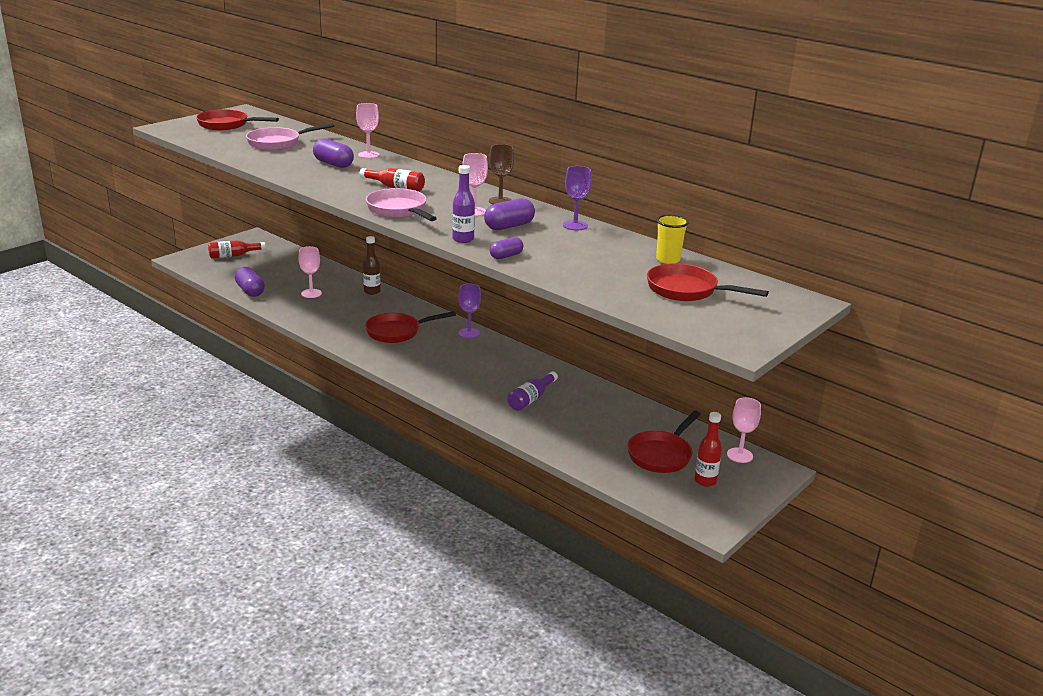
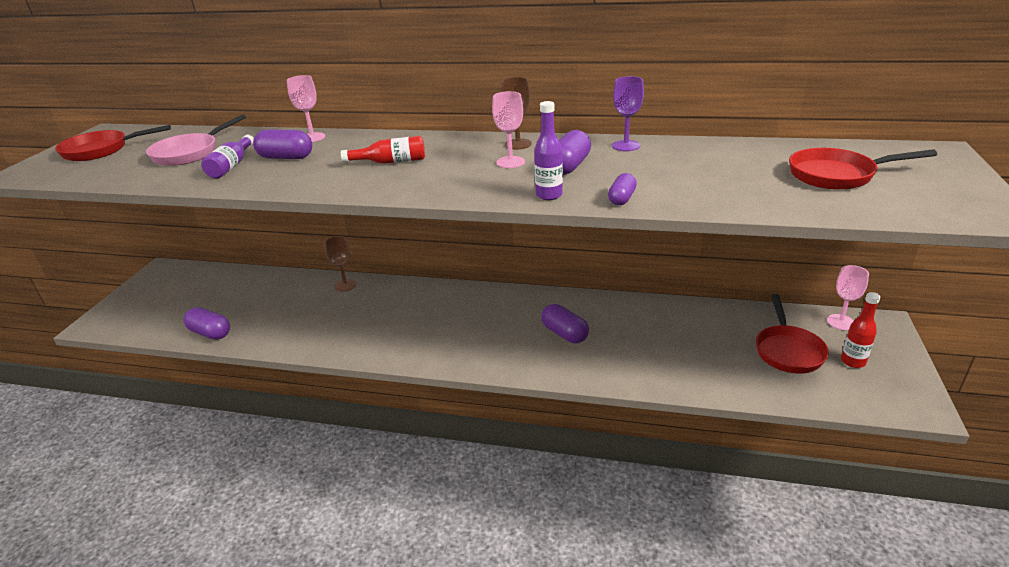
camera: 25 degrees left, 5 degrees up
red bottle [208,240,266,258] -> none
pink goblet [298,246,322,298] -> none
brown bottle [363,236,381,295] -> brown goblet [325,236,356,292]
red pan [365,311,456,343] -> none
pink pan [366,188,437,221] -> none
purple goblet [459,284,481,338] -> none
purple bottle [507,371,558,411] -> purple bottle moved to [201,135,254,179]
yellow cup [656,215,689,264] -> none
none -> purple capsule [541,304,589,343]

